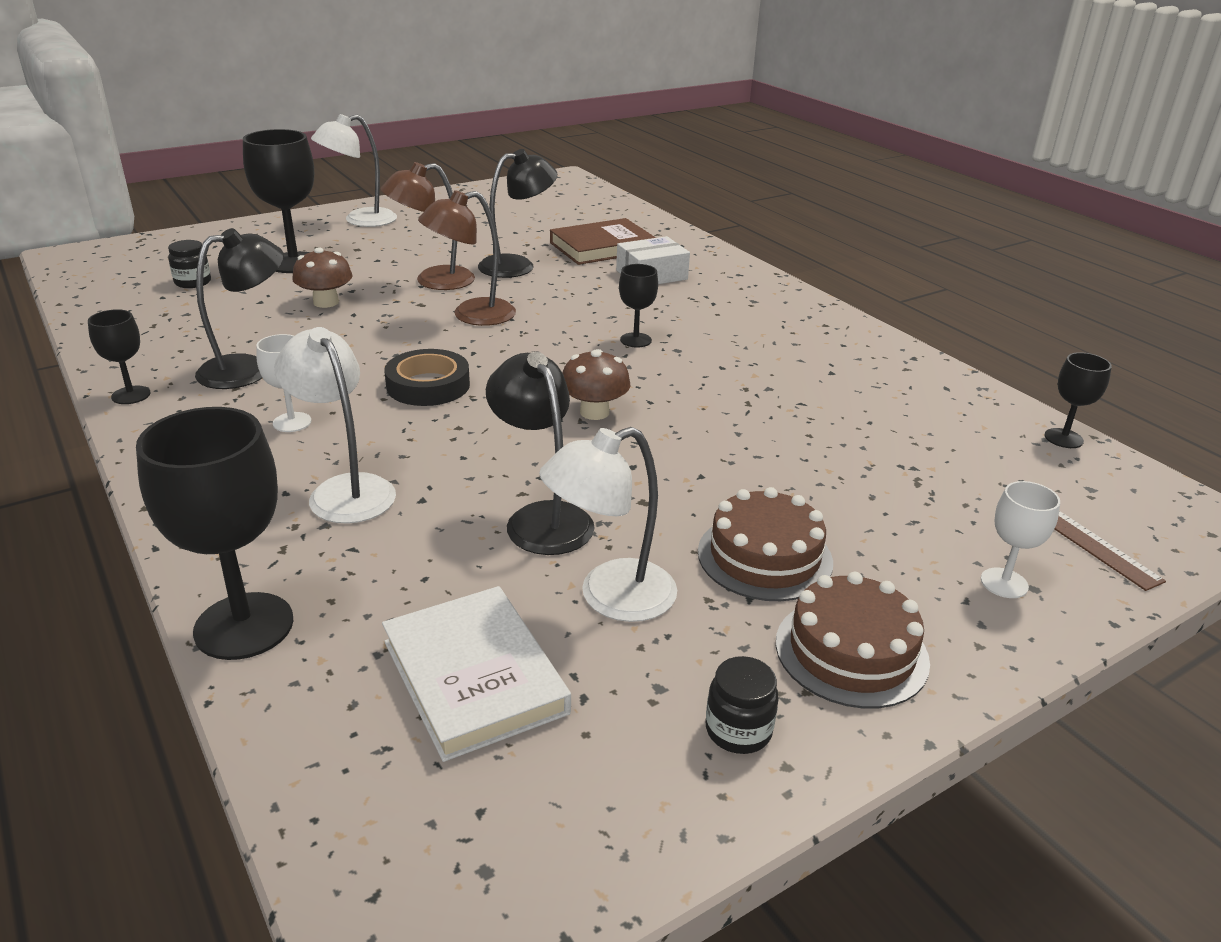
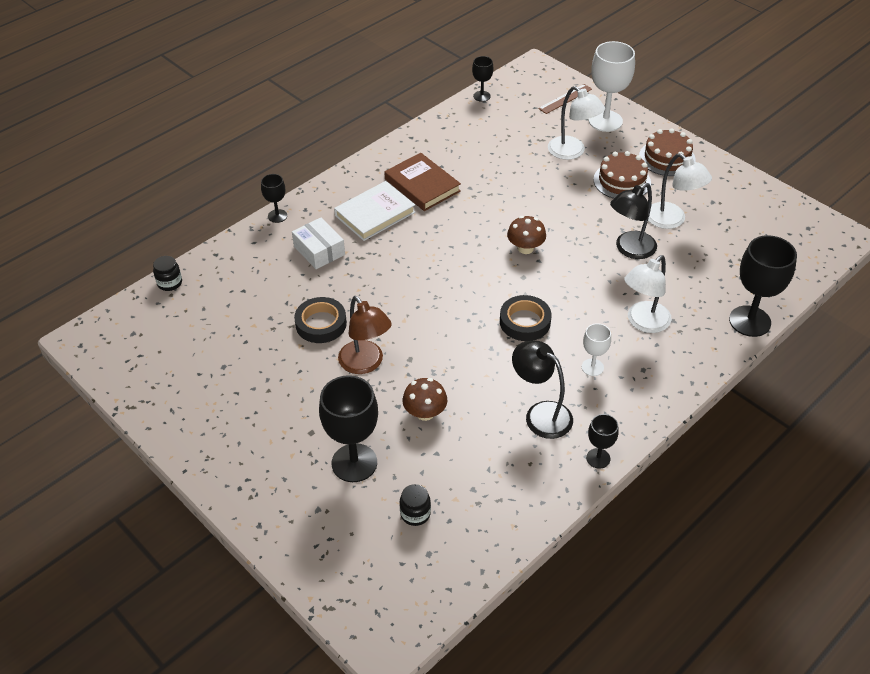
camera: 100 degrees left, 15 degrees up
white lamp [311,114,397,227] -> white lamp moved to [548,86,605,160]
white book [382,586,571,762] -> white book moved to [334,181,416,241]
brown lamp [418,190,516,326] -> none
black lamp [478,149,557,278] -> black tape [294,297,347,343]
brown book [550,218,656,265] -> brown book moved to [384,153,461,211]
black goblet [619,264,658,347] -> black goblet moved to [261,174,287,223]
black jar [706,656,779,754] -> black jar moved to [153,256,182,291]
white goblet [981,481,1060,598] -> white goblet [589,41,635,132], size x1.91

